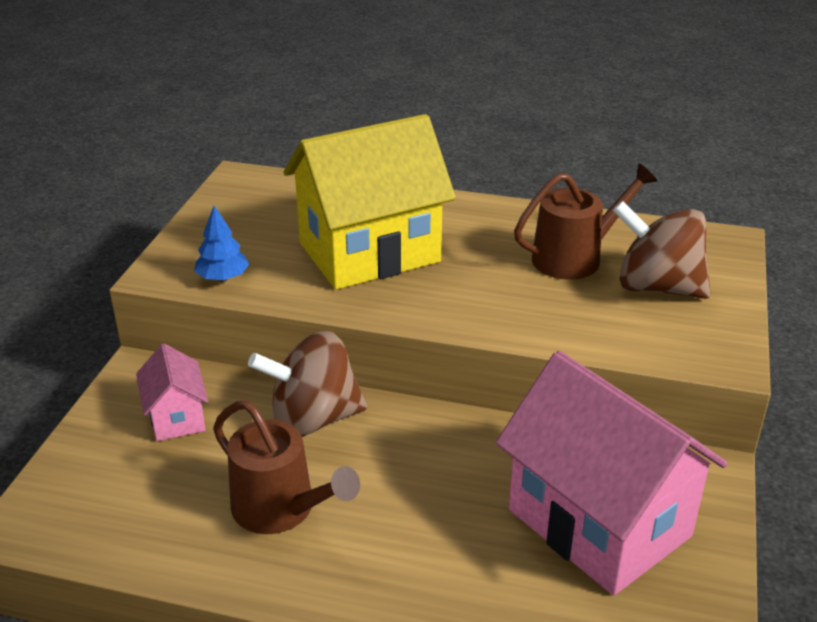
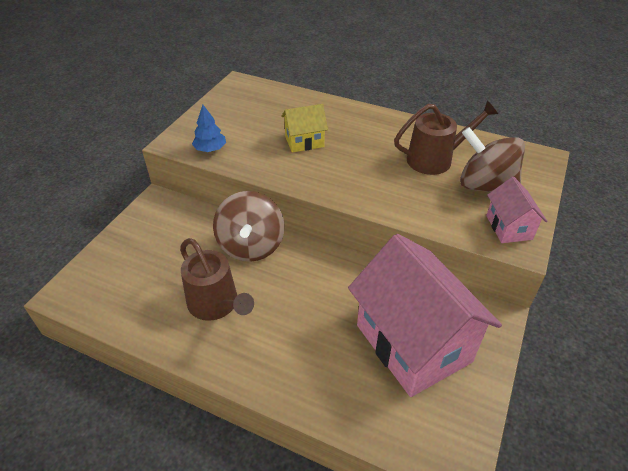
camera: 10 degrees right, 10 degrees up
pink house [136,344,208,441] -> pink house moved to [486,177,547,243]
brown spinning top [248,331,367,437] -> brown spinning top turned 90 degrees counterclockwise [213,191,285,262]
yellow house [283,114,456,290] -> yellow house [281,104,328,152], size x0.46

